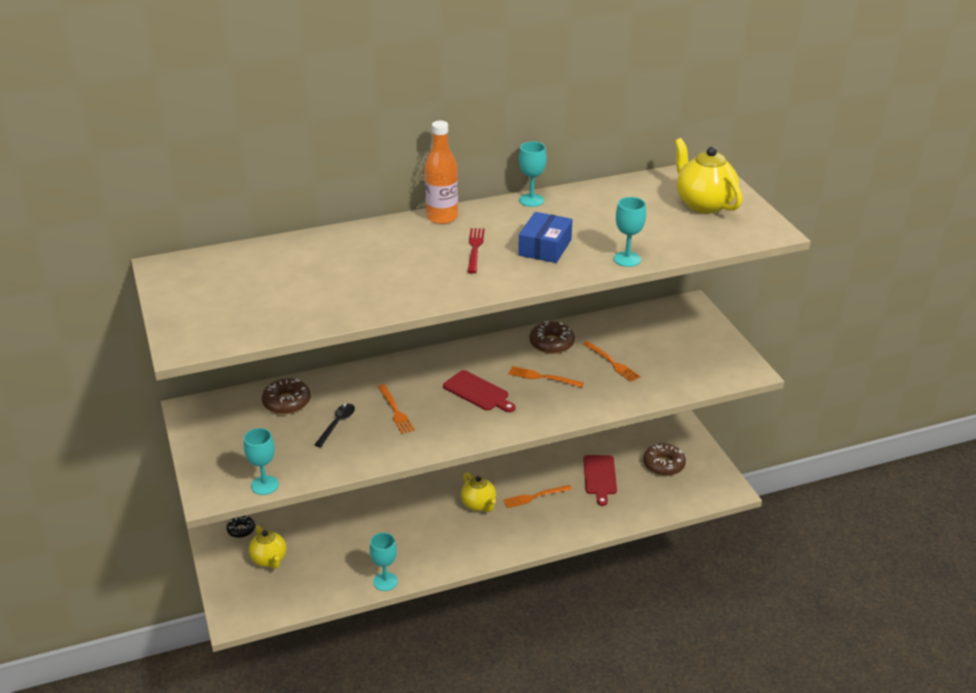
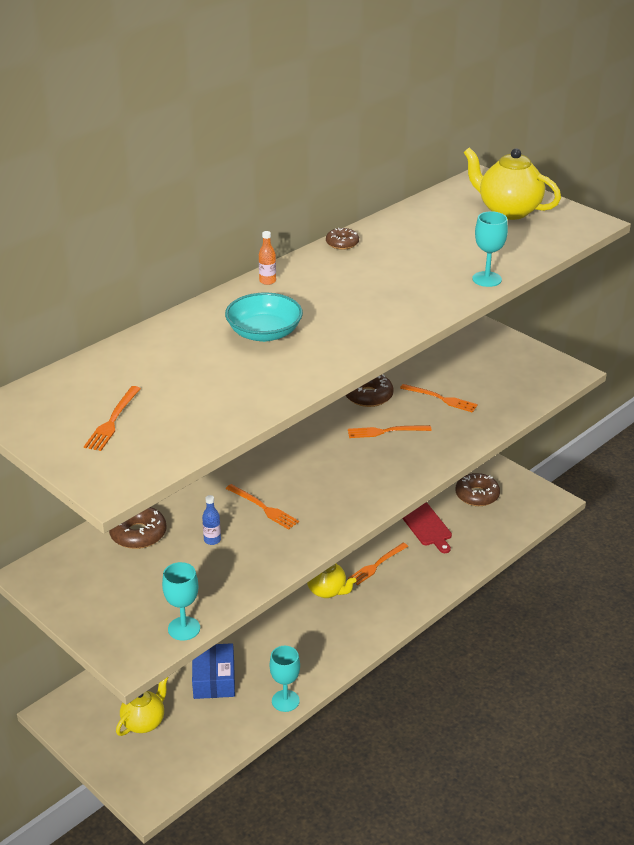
camera: 25 degrees left, 0 degrees up
black donut [227,516,255,538] -> none
yellow teapot [249,525,286,569] -> yellow teapot turned 90 degrees counterclockwise [116,677,168,736]
black spoon [314,404,355,447] -> blue bottle [202,495,221,545]
orange bottle [425,121,458,224] -> orange bottle [259,231,276,285], size x0.47
red cutting board [443,370,516,412] -> none
red fork [468,228,485,273] -> none
blue box [518,212,572,263] -> blue box moved to [192,643,235,699]
turquoise goblet [519,142,547,207] -> brown donut [326,228,359,250]
none -> orange fork [84,386,141,451]
none -> turquoise bowl [225,293,303,342]

